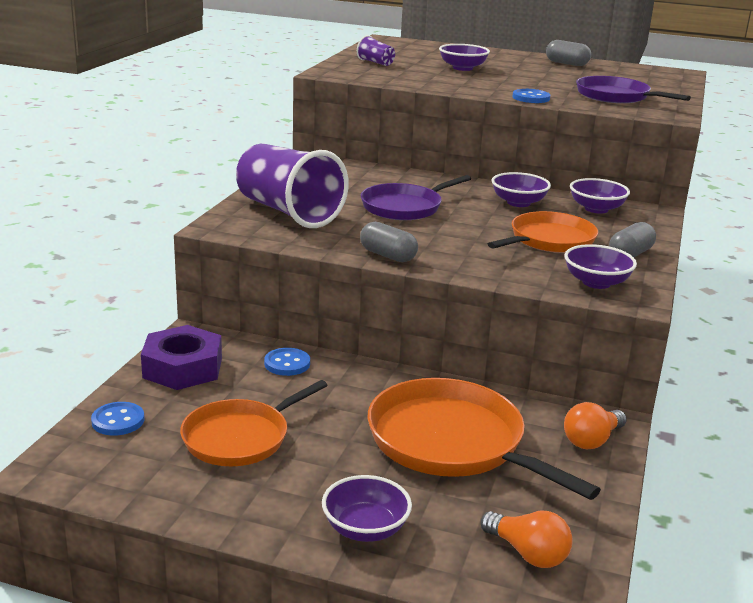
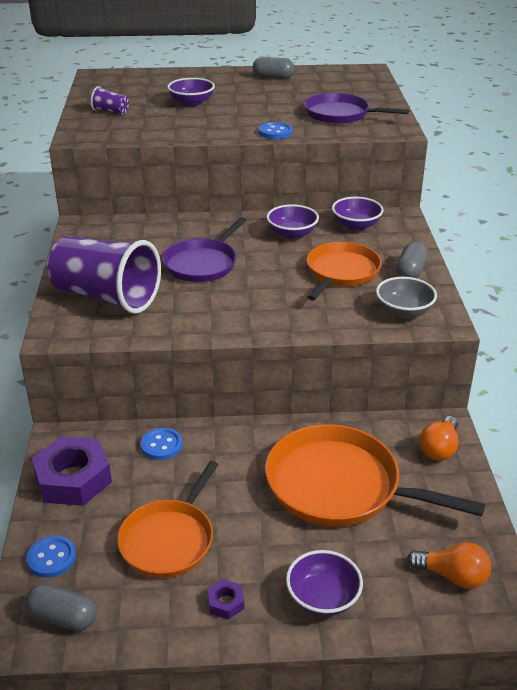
camera: 20 degrees left, 10 degrees up
grey capsule [360,222,418,262] -> grey capsule moved to [25,584,97,631]
purple bowl [564,244,637,289] -> grey bowl [376,277,437,318]
none -> purple nut [208,579,244,620]

